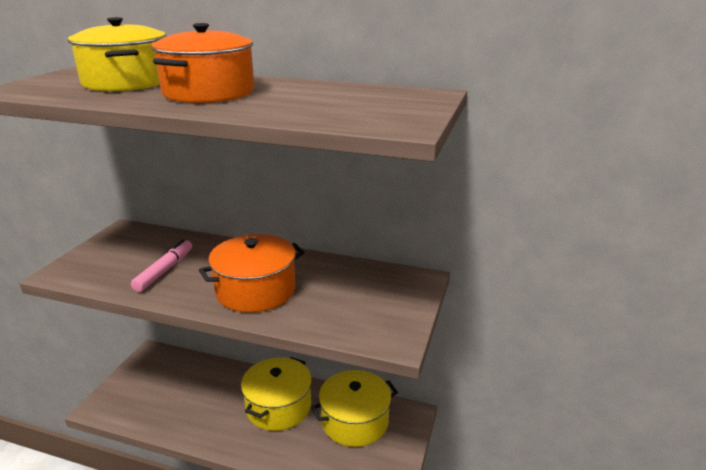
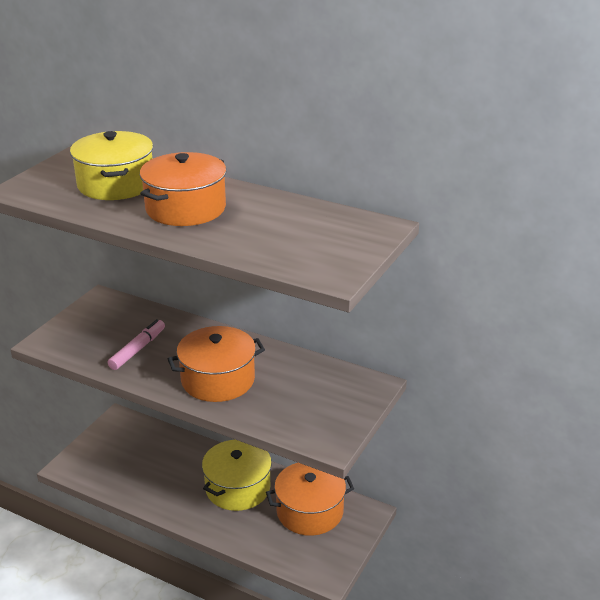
camera: 10 degrees right, 5 degrees up
yellow pot [311,370,398,447] -> orange pot [266,463,354,536]

